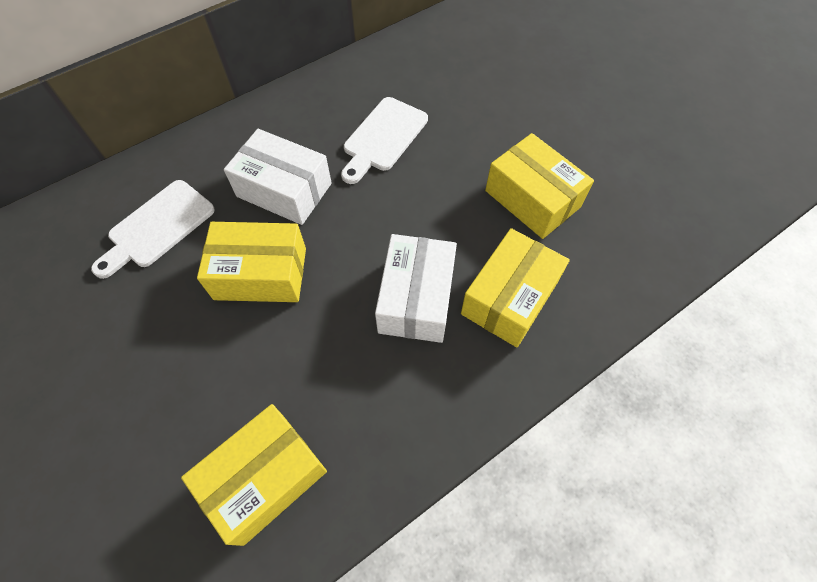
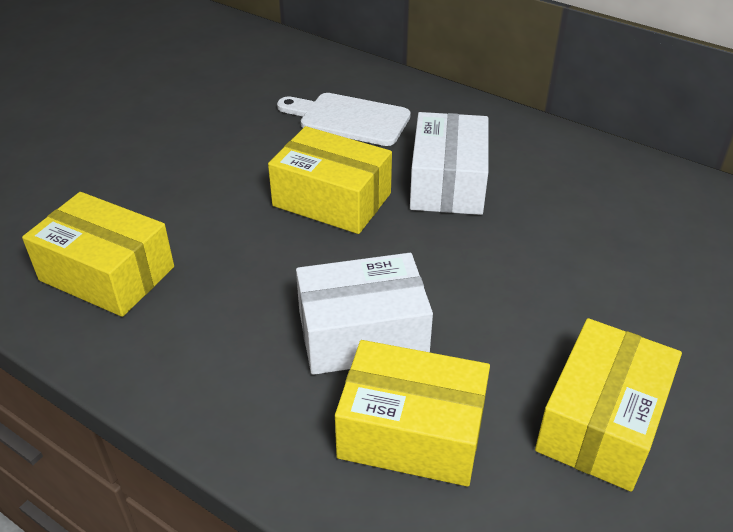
camera: 70 degrees right, 20 degrees down
yellow box [197,222,306,302] -> yellow box turned 45 degrees counterclockwise [268,126,392,234]
white cutting board [341,97,428,184] -> none

